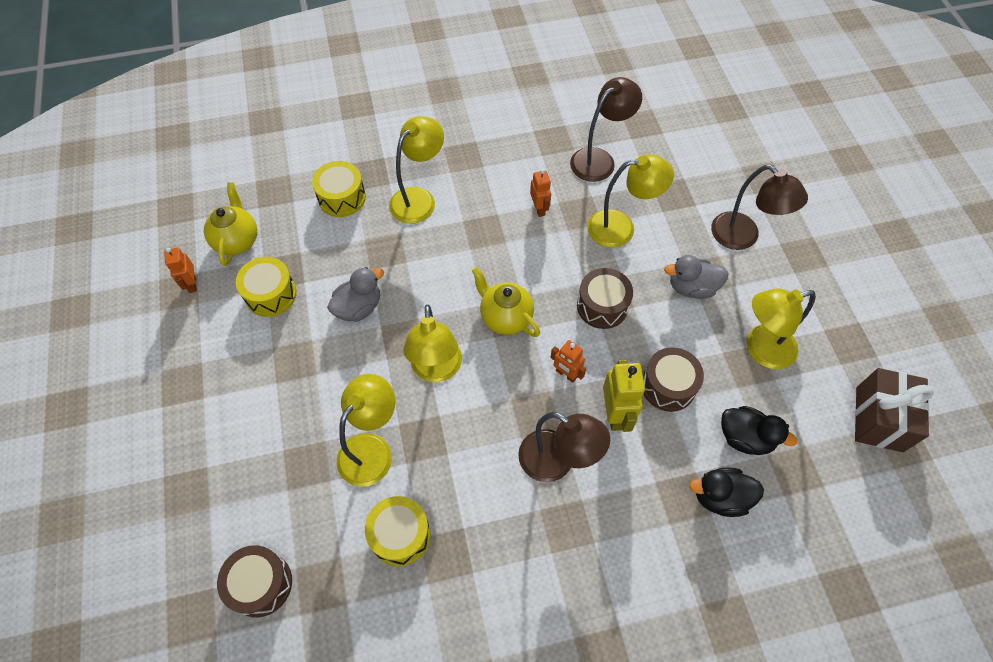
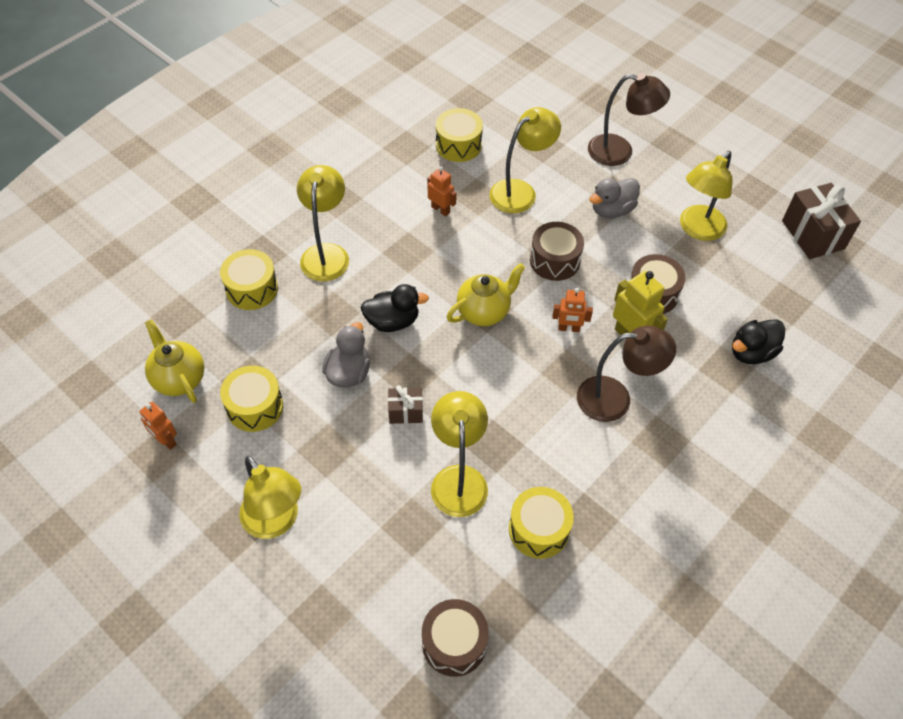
camera: 35 degrees left, 5 degrees down
yellow lamp [403,305,462,382] -> yellow lamp moved to [239,456,301,539]
yellow teapot [472,267,540,337] -> yellow teapot turned 135 degrees clockwise [447,263,525,326]
brown lamp [570,77,642,182] -> yellow drum [436,108,483,162]
black duck [721,406,797,455] -> black duck moved to [361,284,429,332]
none -> brown gift [388,385,423,424]

